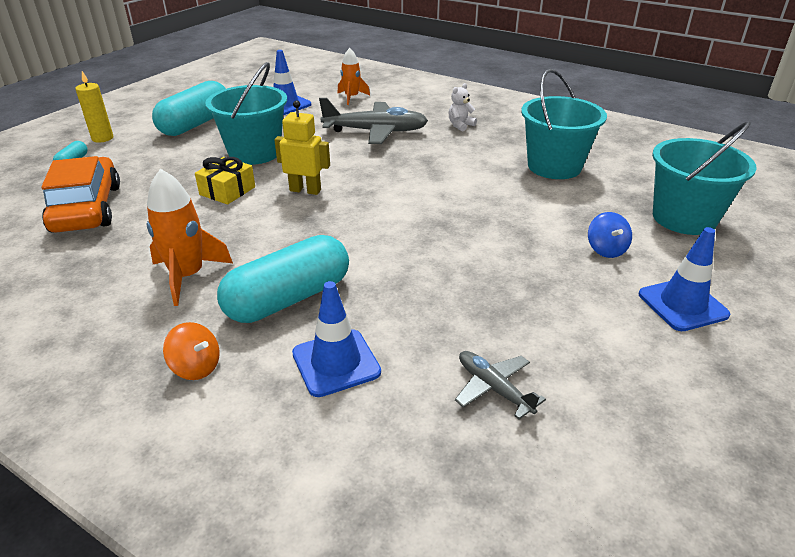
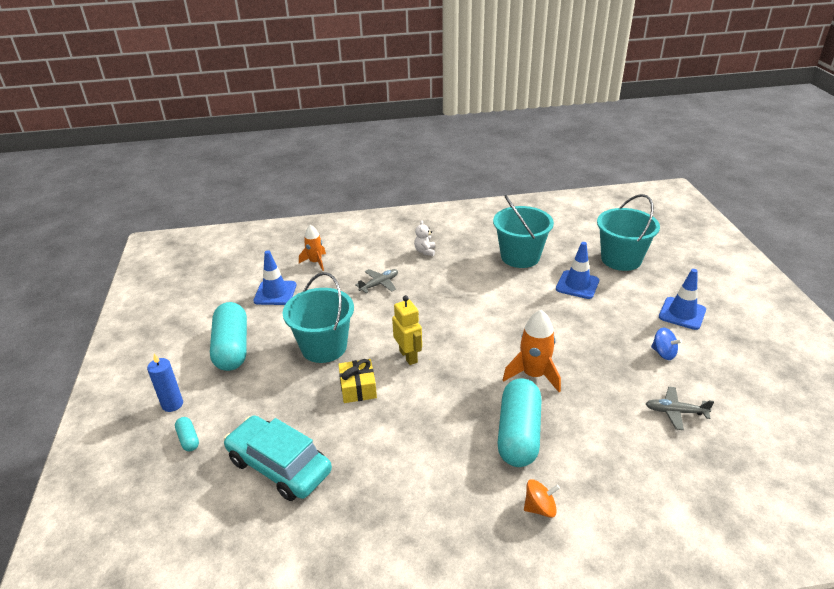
camera: 40 degrees left, 0 degrees up
orange car [41,156,120,233] -> turquoise car [224,415,332,501]
yellow candle [75,71,113,143] -> blue candle [147,353,183,412]
orange rocket [147,169,233,306] -> orange rocket moved to [503,310,561,392]
yellow robot [274,100,330,195] -> yellow robot turned 90 degrees clockwise [392,295,422,365]
blue traffic cone [292,281,381,397] -> blue traffic cone moved to [556,242,599,299]
grey plane [319,98,428,144] -> grey plane [355,269,398,293], size x0.54
blue spinning top [588,212,632,258] -> blue spinning top moved to [651,328,682,360]

